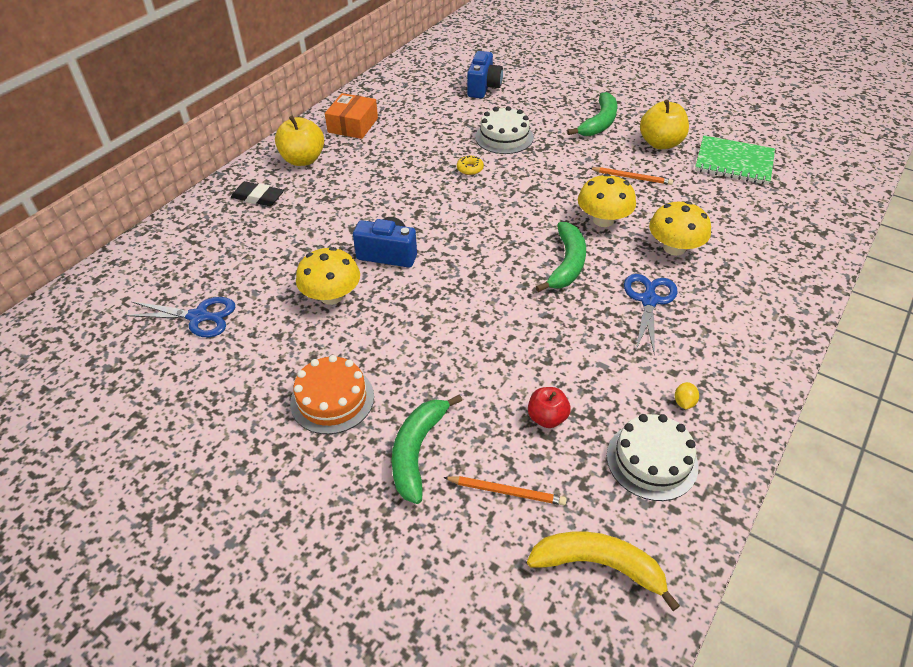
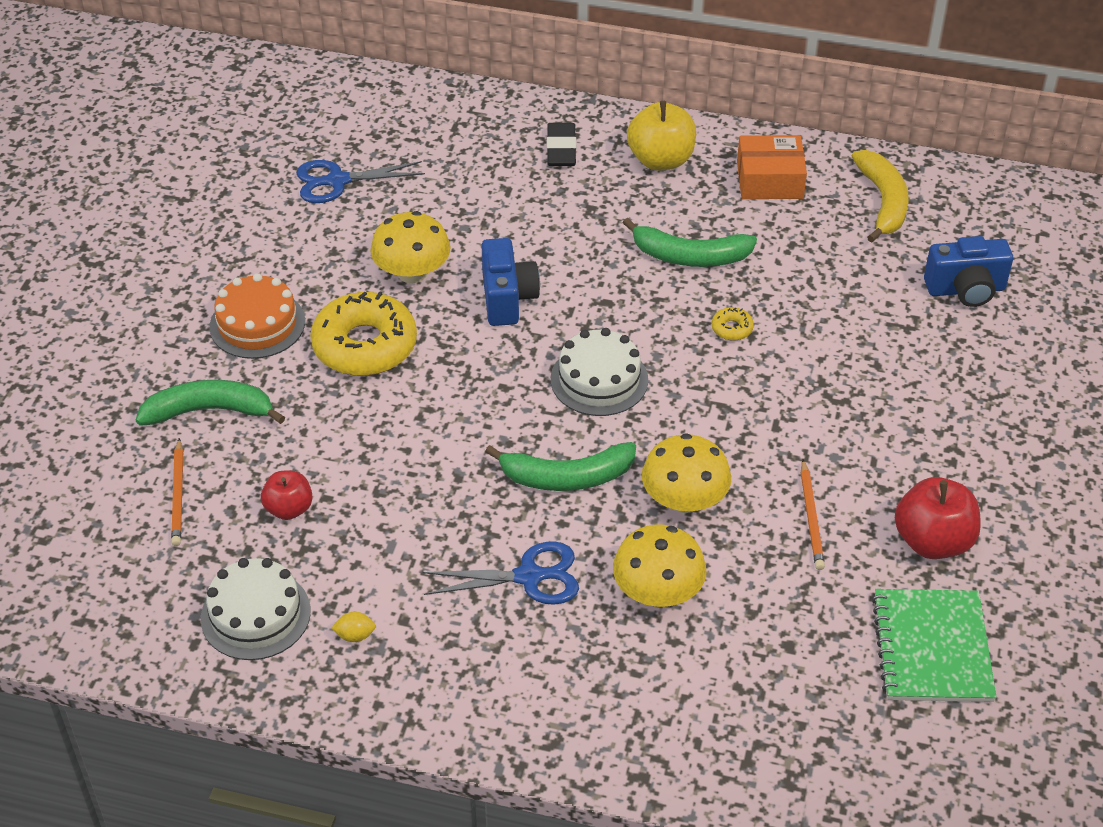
camera: 70 degrees right, 0 degrees up
blue scissors [124,297,235,337] -> blue scissors turned 90 degrees clockwise [296,160,425,203]
white cake [475,106,534,154] -> white cake moved to [551,328,648,416]
yellow banana [527,532,680,611] -> yellow banana moved to [852,150,908,242]
green banana [567,92,618,136] -> green banana moved to [623,218,757,267]
yellow apple [640,99,689,149] -> red apple [895,477,981,559]
none -> yellow donut [310,291,417,376]

